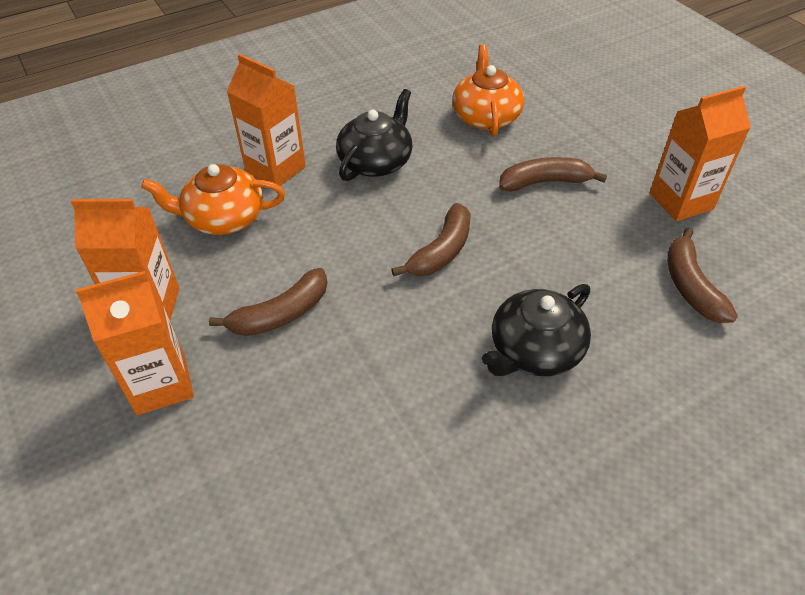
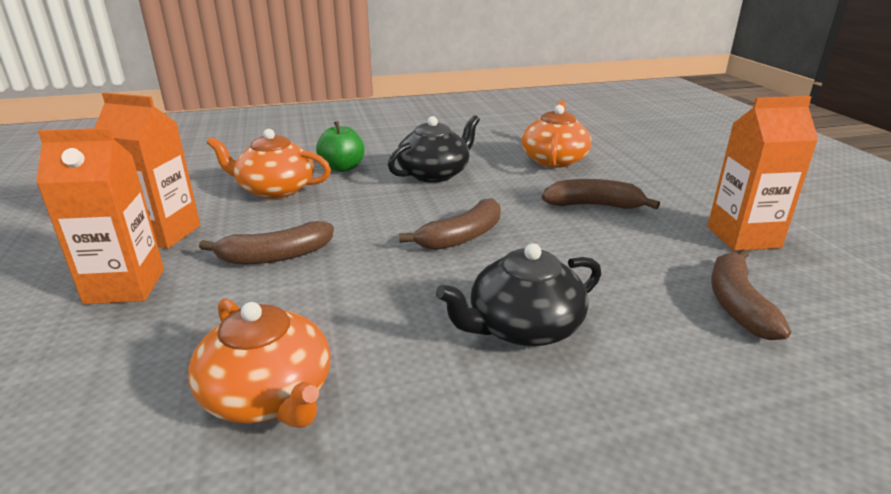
camera: 15 degrees right, 20 degrees down
orange carton [227,54,306,186] -> green apple [316,121,365,172]
none -> orange teapot [188,298,331,428]

